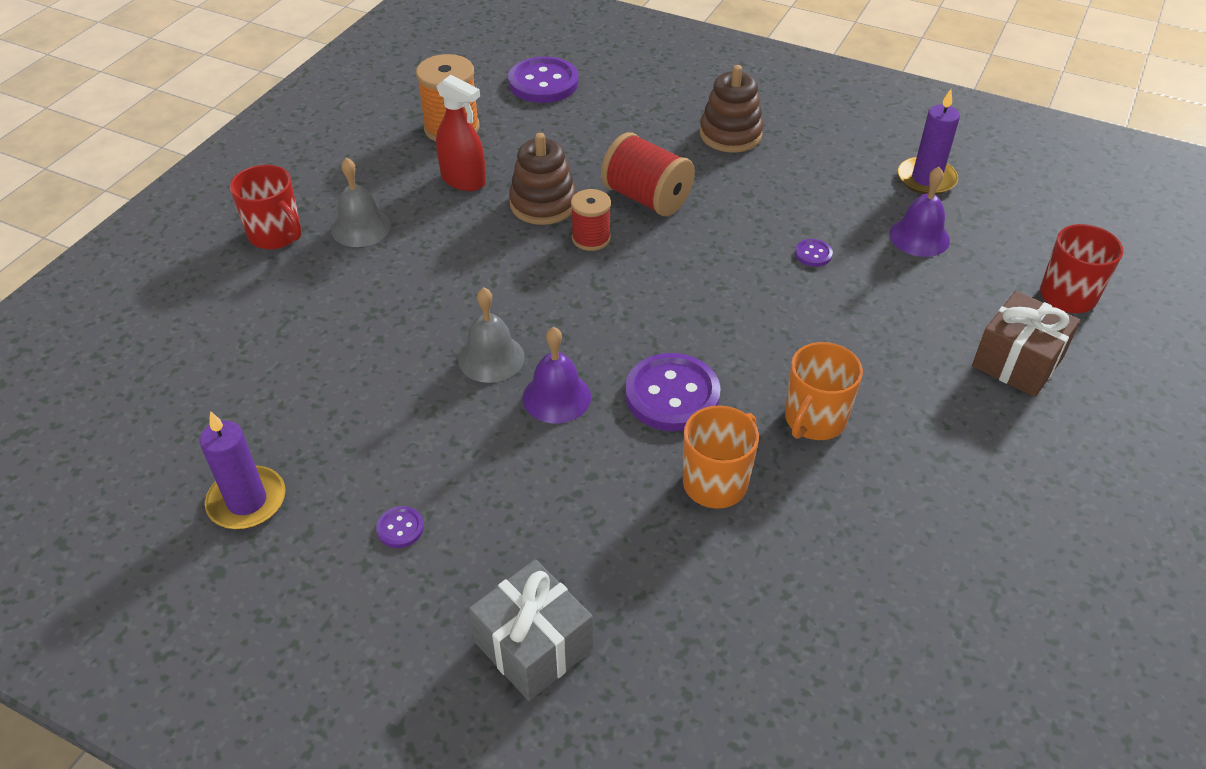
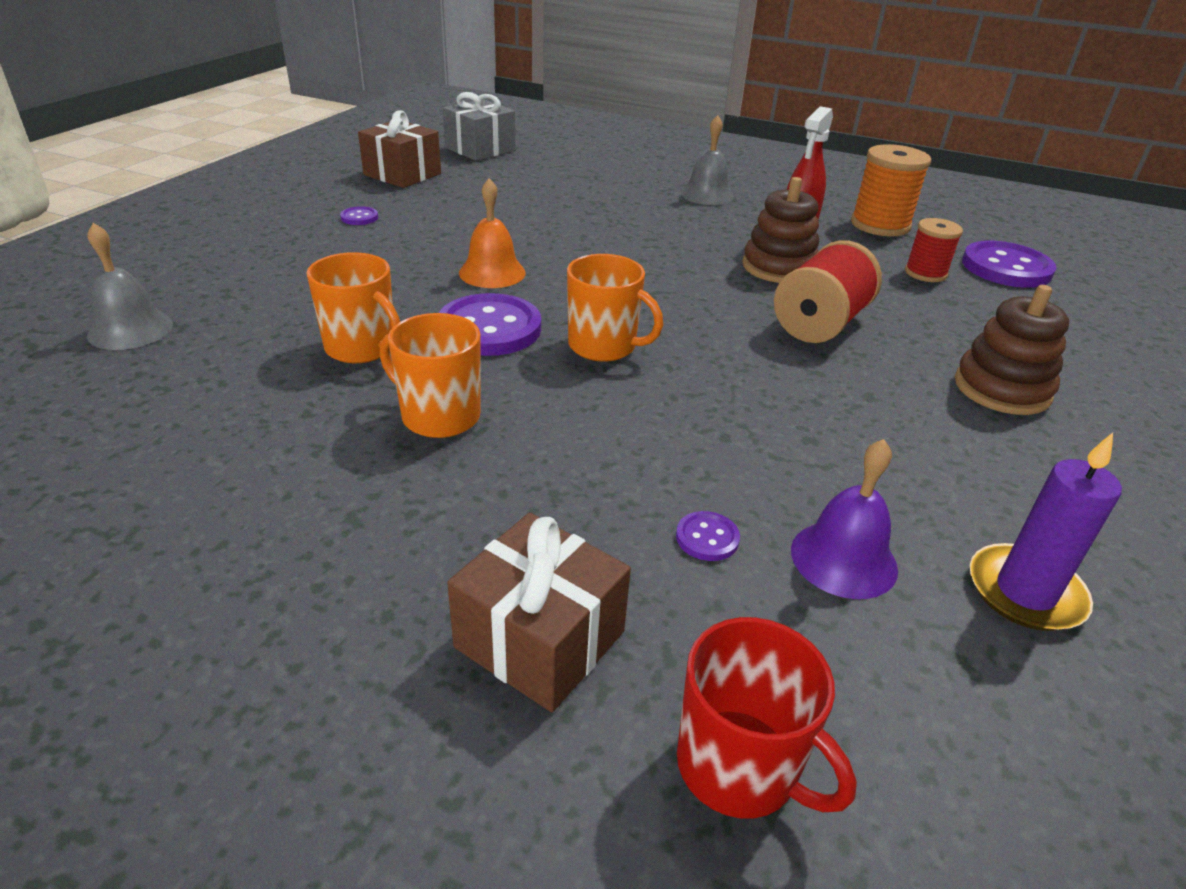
camera: 85 degrees right, 10 degrees down
purple candle [200,411,286,529] -> brown gift [358,110,441,188]
red mug [230,165,302,250] -> none
grey bell [458,287,525,383] -> grey bell moved to [87,223,173,350]
grey gift [469,559,593,701] -> grey gift moved to [443,92,515,161]
purple bell [522,327,591,424] -> orange bell [459,178,526,288]
red spool [571,189,611,251] -> red spool moved to [905,218,963,282]
purple button [795,239,833,267] -> purple button moved to [676,511,740,561]
none -> orange mug [567,254,663,362]

